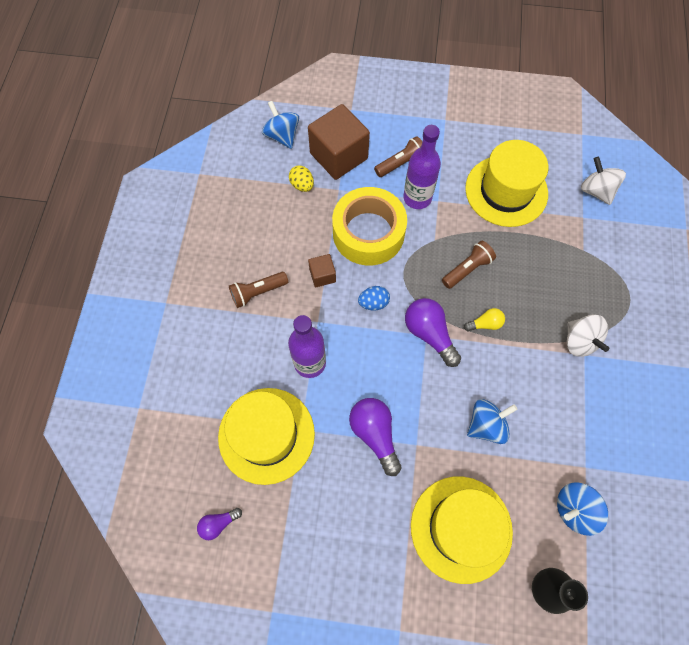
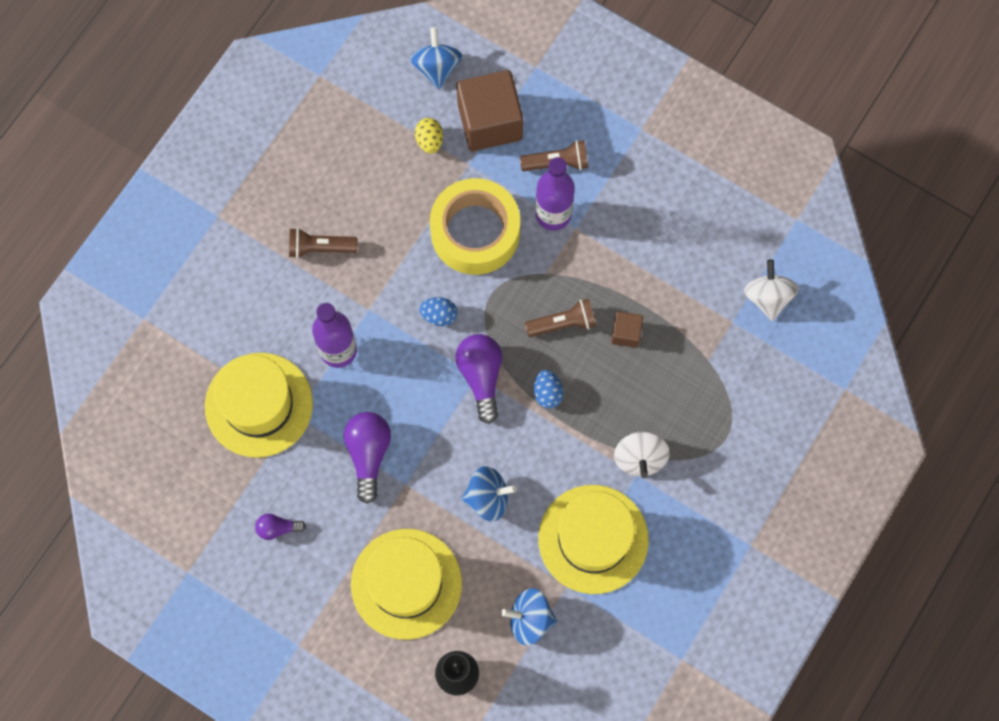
camera: 25 degrees right, 5 degrees up
purple light bulb [197,508,242,540] -> purple light bulb moved to [255,513,306,540]
brown cube [308,254,336,287] -> brown cube moved to [611,311,643,348]
yellow light bulb [464,308,505,331] -> blue egg [534,370,563,409]
yellow hat [465,140,548,227] -> yellow hat moved to [538,485,649,594]

